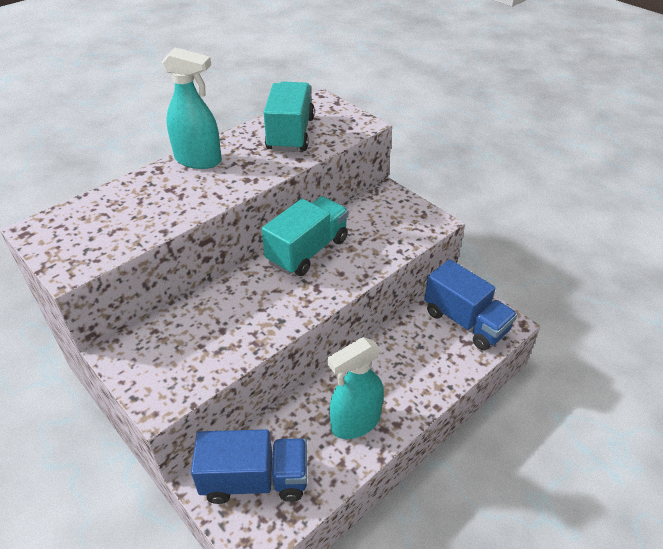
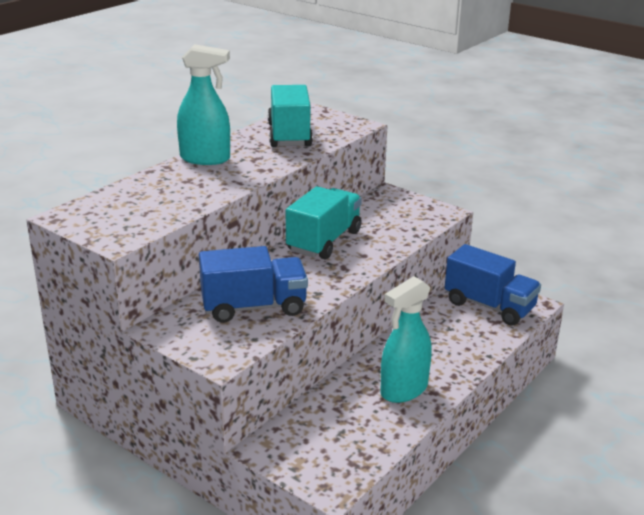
camera: 10 degrees left, 15 degrees down
blue truck [191,429,307,504] -> blue truck moved to [199,246,308,323]

